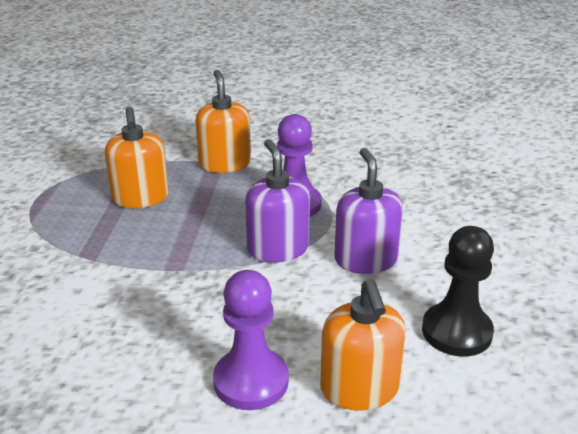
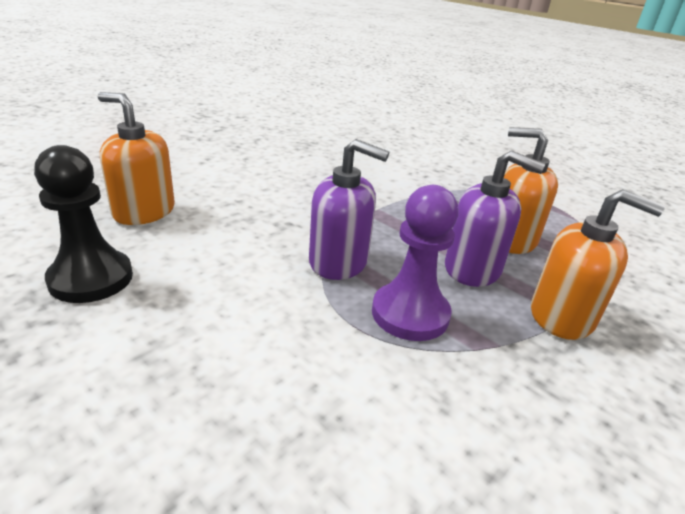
camera: 125 degrees right, 0 degrees up
purple pawn [213,270,289,410] -> none
purple soap dispenser [334,148,403,274] -> purple soap dispenser moved to [445,150,546,287]

